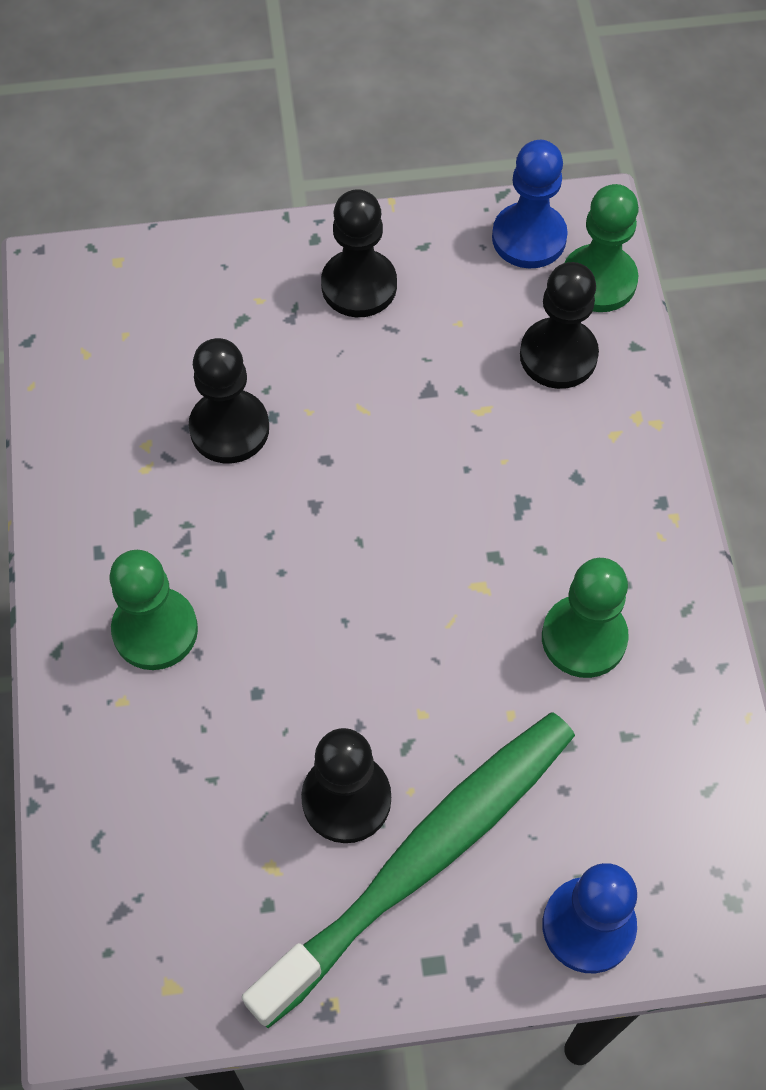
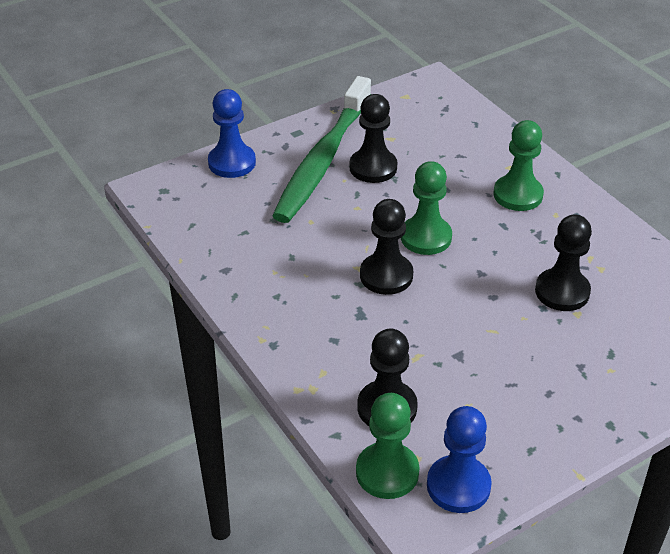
camera: 155 degrees right, 20 degrees down
black pawn [321,189,397,317] -> black pawn moved to [360,199,413,295]
green pawn [542,558,629,678] -> green pawn moved to [401,161,452,255]

